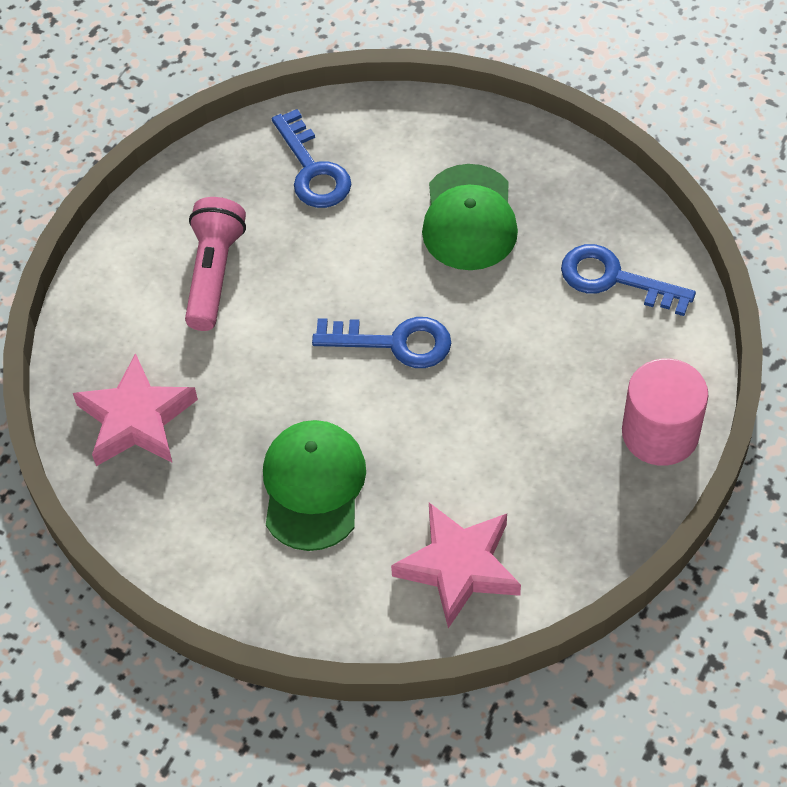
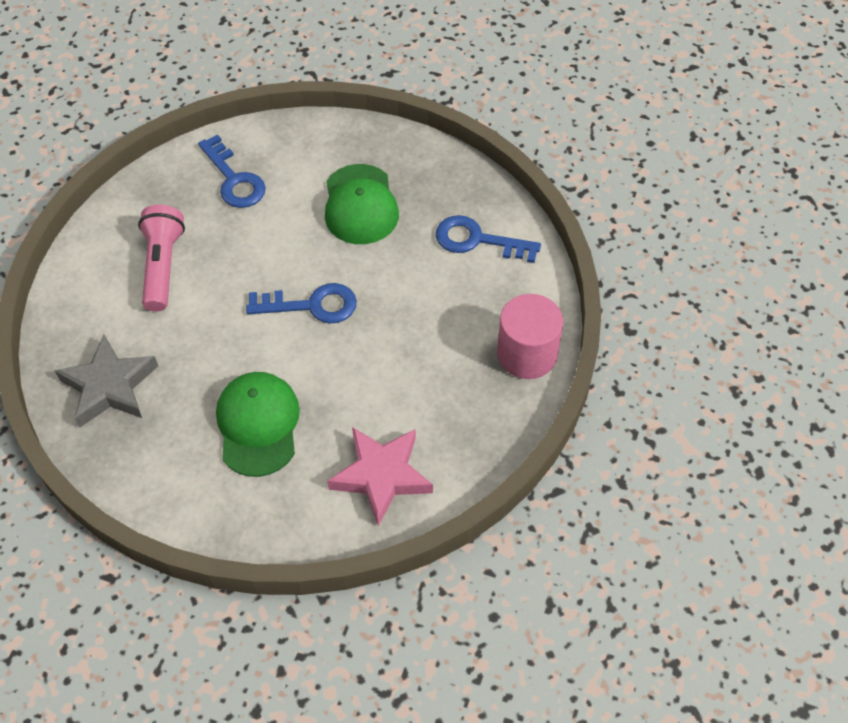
camera: 10 degrees left, 0 degrees up
pink star [73,353,198,466] -> grey star [55,335,158,428]

